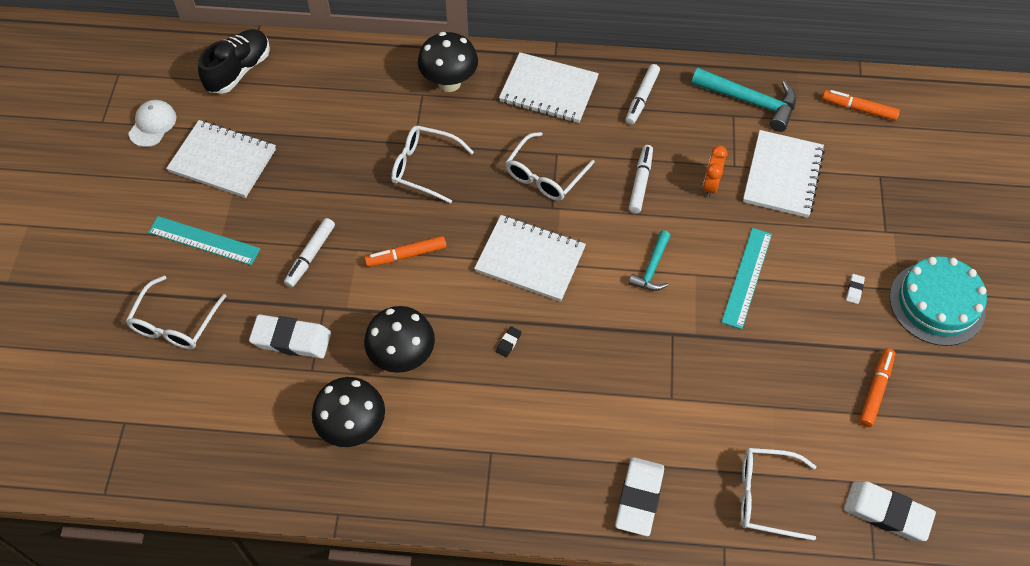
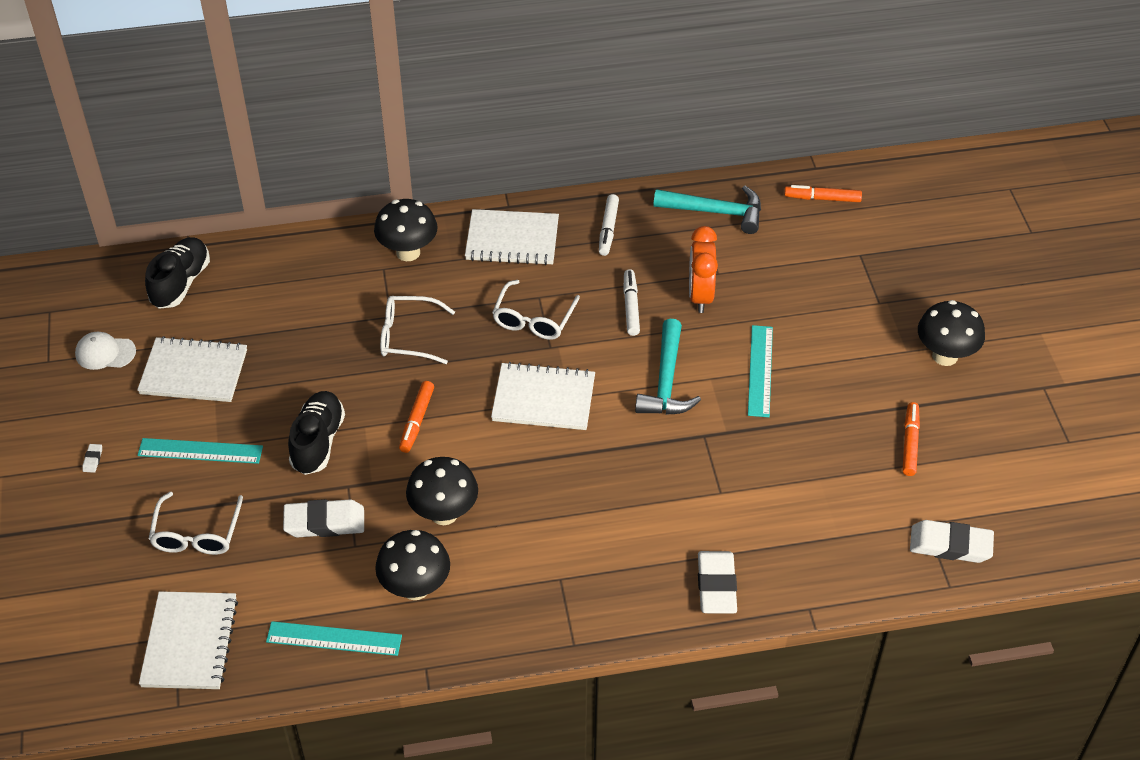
camera: 15 degrees left, 10 degrees down
white cap [128,100,177,147] -> white cap turned 90 degrees counterclockwise [75,332,136,370]
white marker [284,218,335,288] -> black shoe [288,391,345,475]
orange marker [364,236,446,267] -> orange marker turned 45 degrees counterclockwise [399,381,434,453]
black eraser [496,326,522,357] -> none
turquoise hammer [628,230,671,291] -> turquoise hammer [635,319,701,415], size x1.66
orange clock [703,145,728,198] -> orange clock [689,226,718,313], size x1.57
white glasses [741,448,816,541] -> none
white notebook [743,130,825,218] -> white notebook moved to [139,591,238,689]
white eraser [846,274,865,304] -> white eraser moved to [82,444,102,473]
turquoise cake [890,256,987,346] -> black mushroom [918,300,985,366]
none -> turquoise ruler [266,621,402,656]

